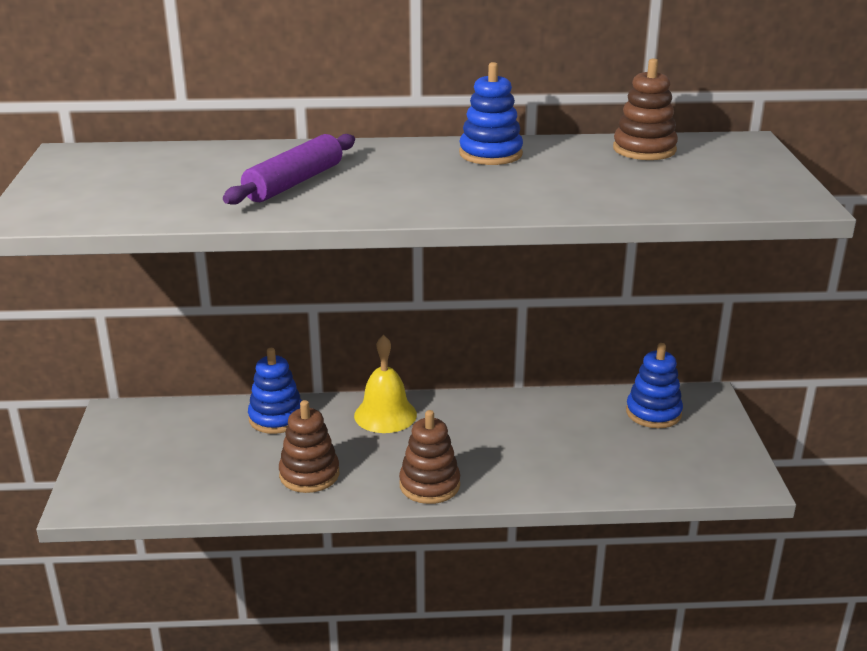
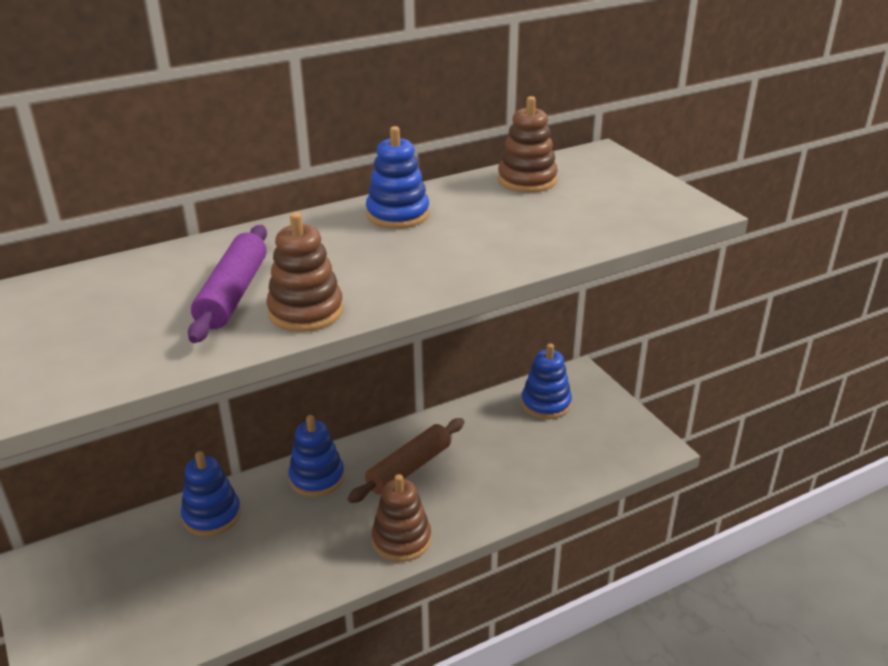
camera: 25 degrees left, 5 degrees up
brown stacking toy [279,400,339,493] -> brown stacking toy moved to [266,212,343,332]
yellow bell [354,335,417,433] -> blue stacking toy [288,415,344,497]
none -> brown rolling pin [348,418,464,503]

